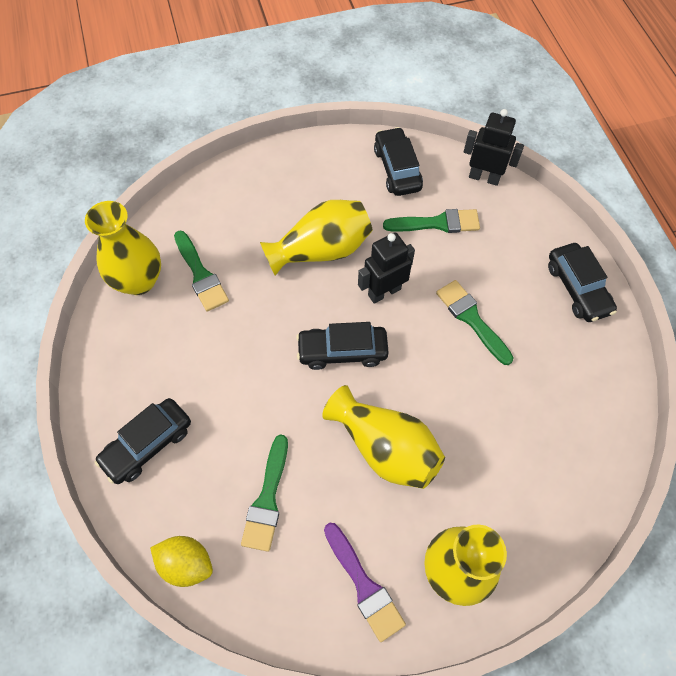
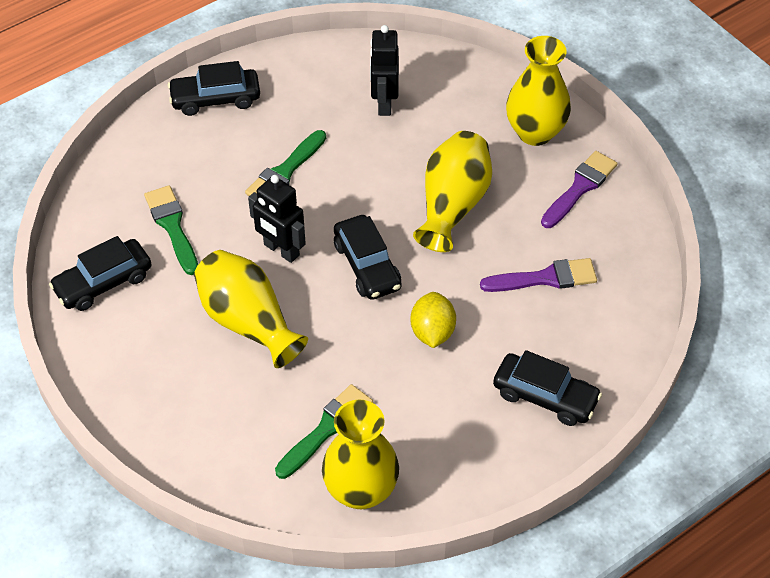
camera: 110 degrees left, 10 degrees down
yellow lemon [150,536,213,587] -> yellow lemon moved to [410,292,456,348]
green brush [241,434,288,552] -> purple brush [480,258,597,292]
black robot [464,109,524,186] -> black robot moved to [370,25,399,116]
black car [548,243,617,322] -> black car turned 150 degrees counterclockwise [168,61,260,116]

